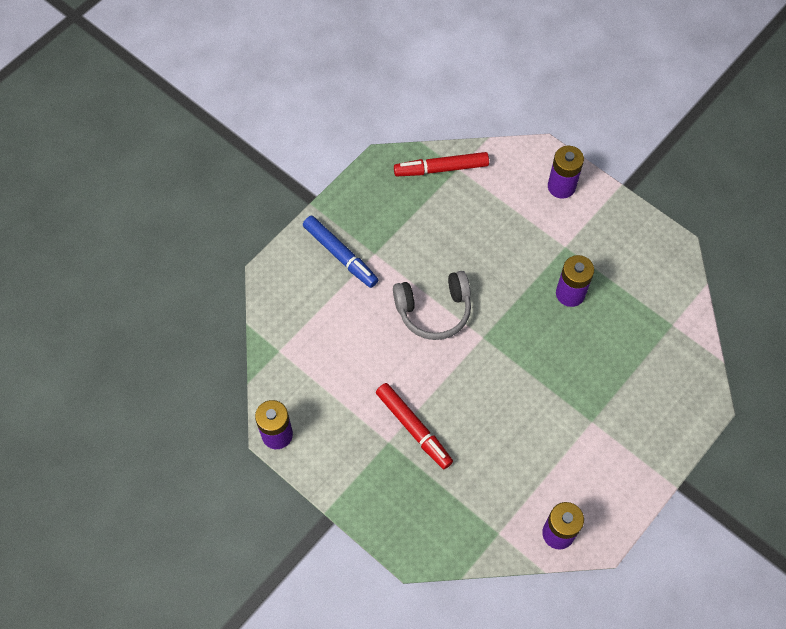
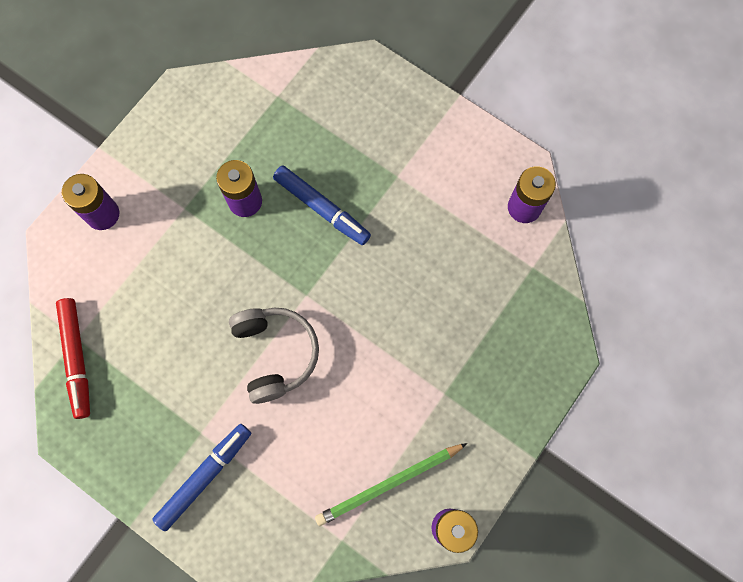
camera: 95 degrees left, 10 degrees up
red marker [376,383,453,469] -> none
none -> blue marker [273,166,371,245]
none -> green pencil [315,443,467,526]

